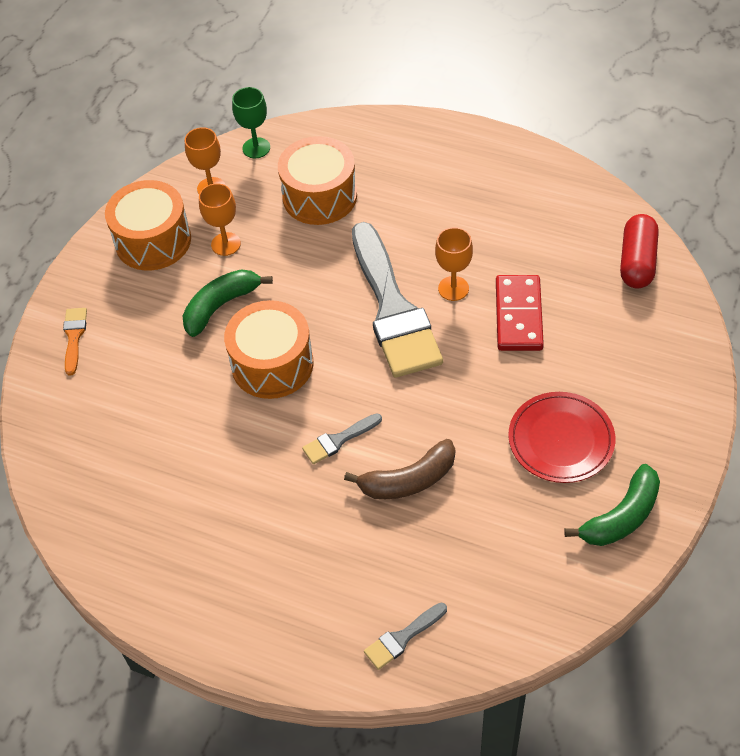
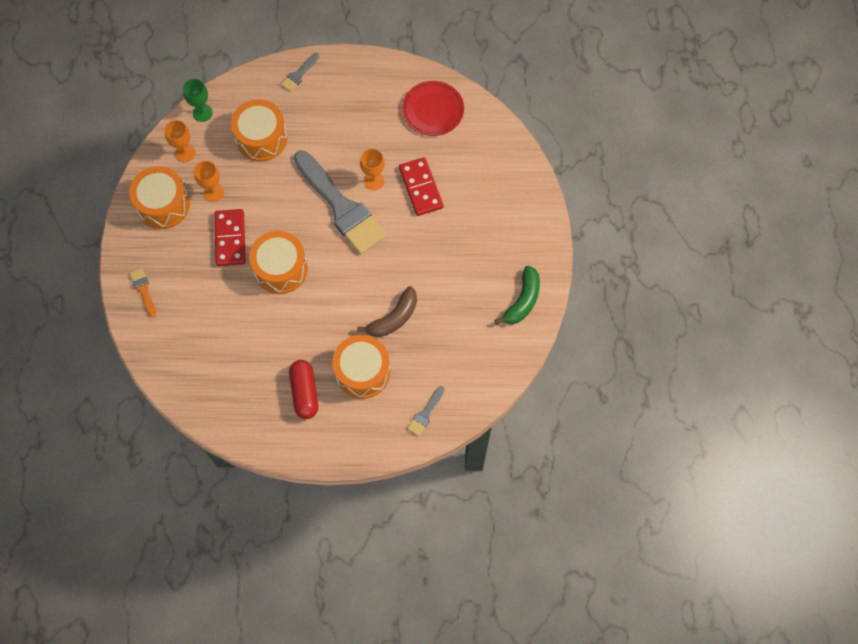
camera: 25 degrees left, 15 degrees up
green banana [183,269,273,337] -> red domino [214,209,246,266]
grey brush [302,413,382,464] -> grey brush moved to [281,53,319,92]
red plate [508,392,615,483] -> red plate moved to [402,81,464,136]
red capsule [620,214,659,289] -> red capsule moved to [289,360,318,419]
none -> orange drum [332,335,391,399]

